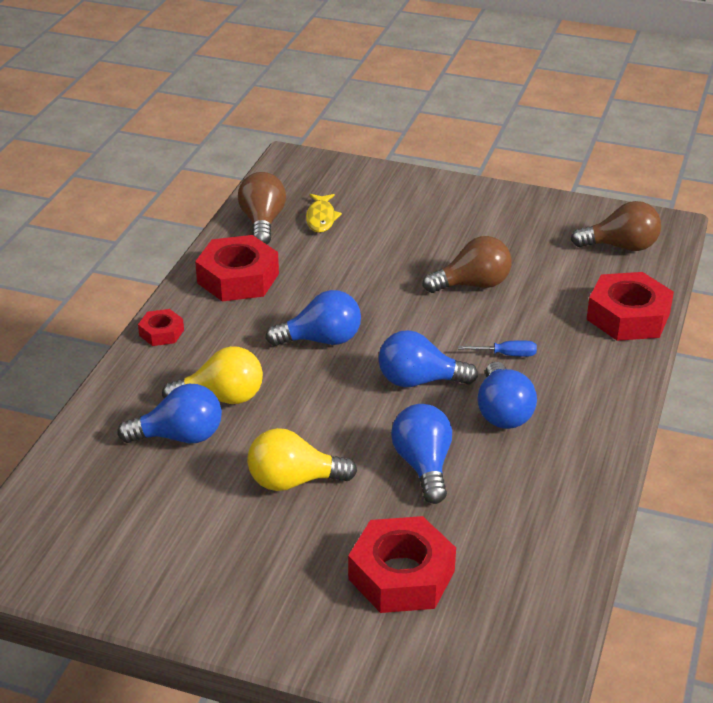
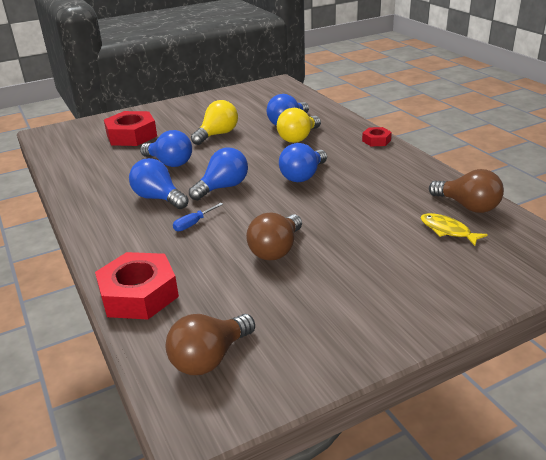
camera: 135 degrees right, 5 degrees down
red nut [195,235,279,301] -> none

